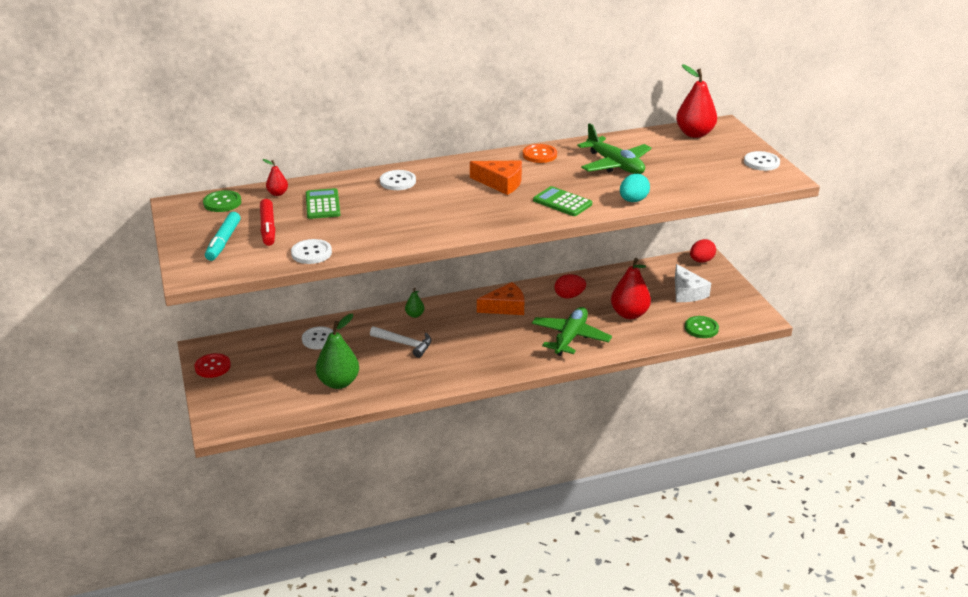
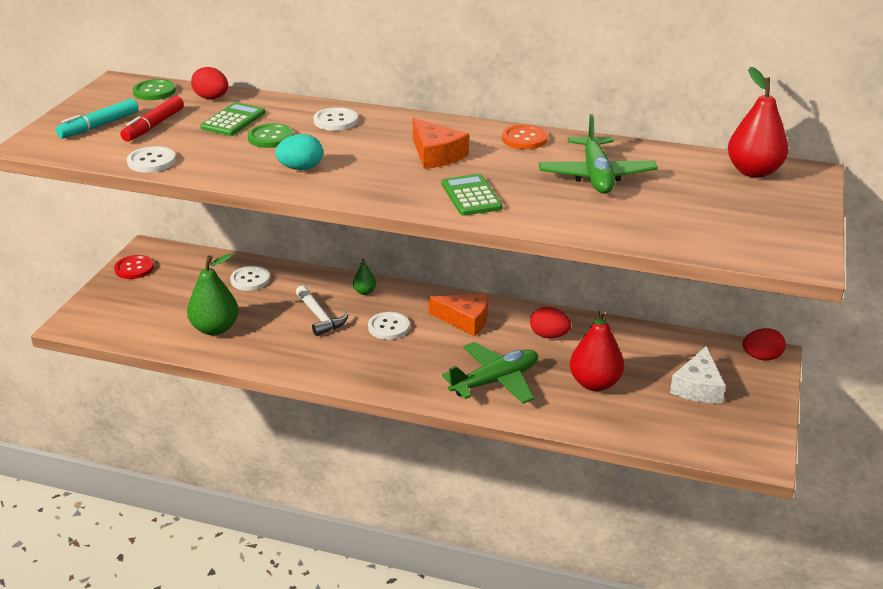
camera: 35 degrees right, 0 degrees up
red pear [263,159,288,196] -> red egg [191,67,228,99]
turquoise egg [620,174,650,202] -> turquoise egg moved to [275,134,323,170]
green button [685,316,719,338] -> green button moved to [248,123,294,148]
white button [744,151,780,171] -> white button moved to [368,312,410,340]

